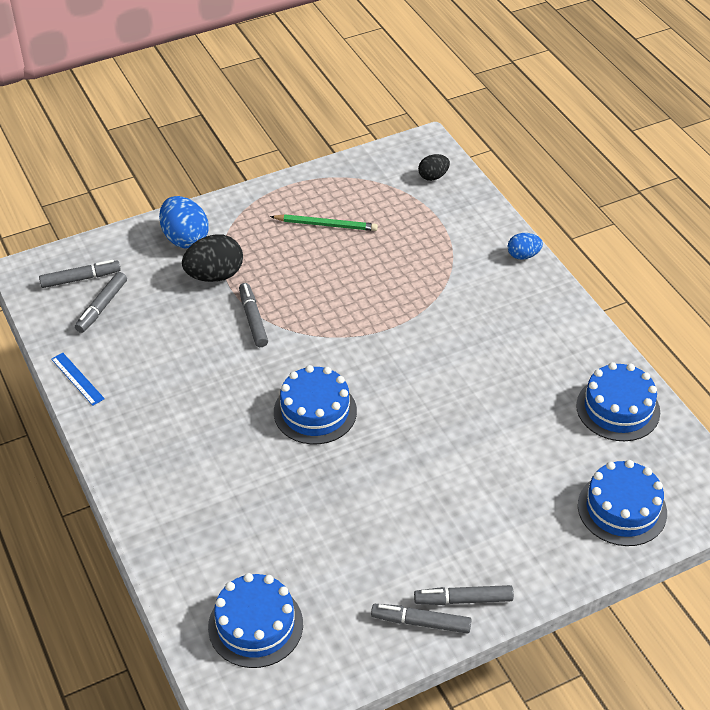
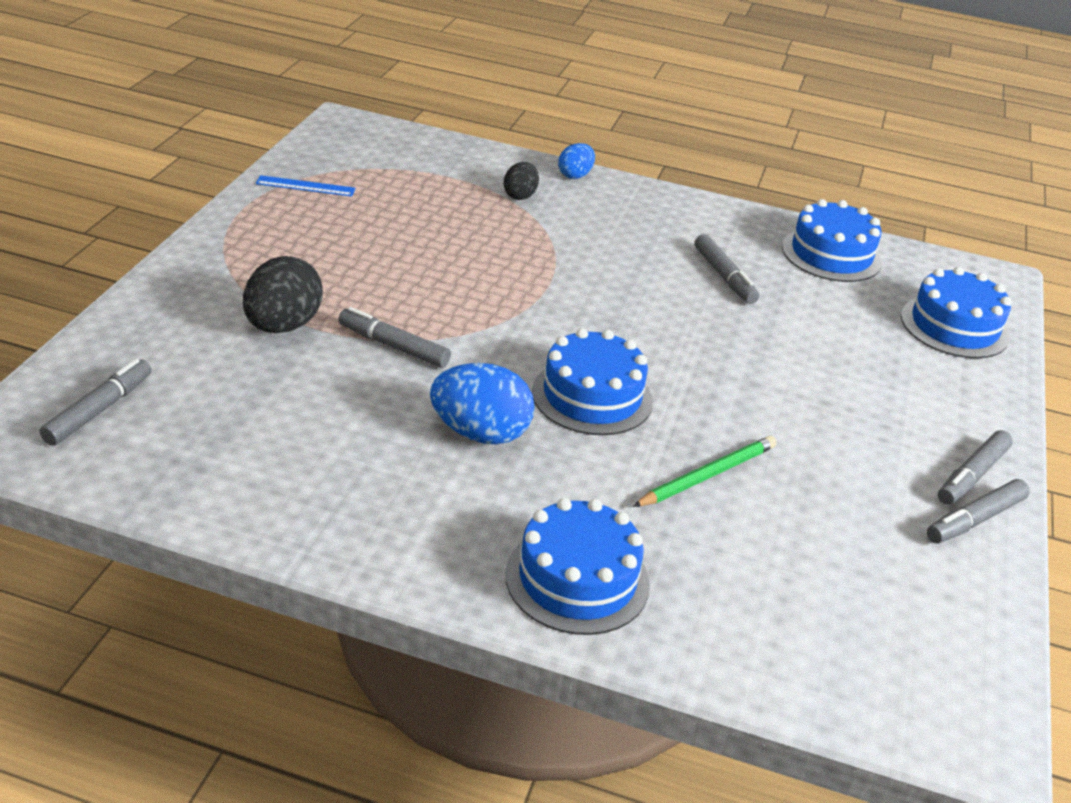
camera: 50 degrees left, 10 degrees down
blue ruler [51,353,105,406] -> blue ruler moved to [256,175,356,197]
grey marker [75,272,127,333] -> grey marker moved to [695,234,759,304]
blue egg [159,196,208,248] -> blue egg moved to [430,363,535,444]
blue cake [208,573,303,668] -> blue cake moved to [505,498,650,635]
green pencil [270,214,378,231] -> green pencil moved to [632,436,777,507]
black egg [418,154,450,181] -> black egg moved to [503,162,539,200]

